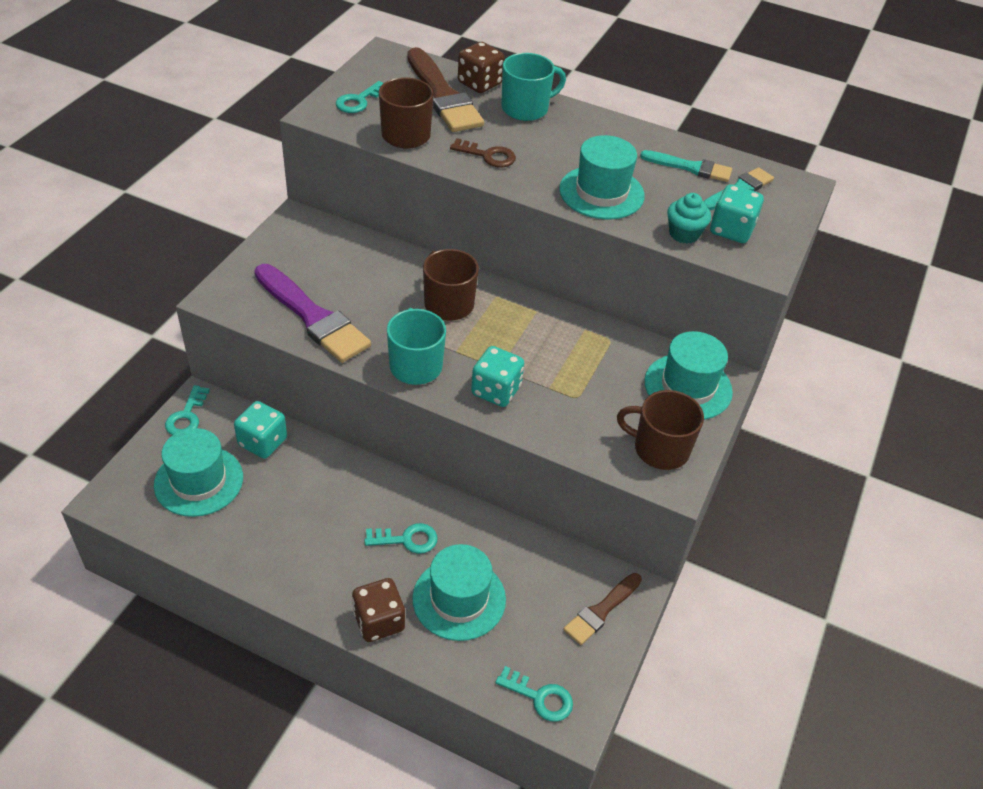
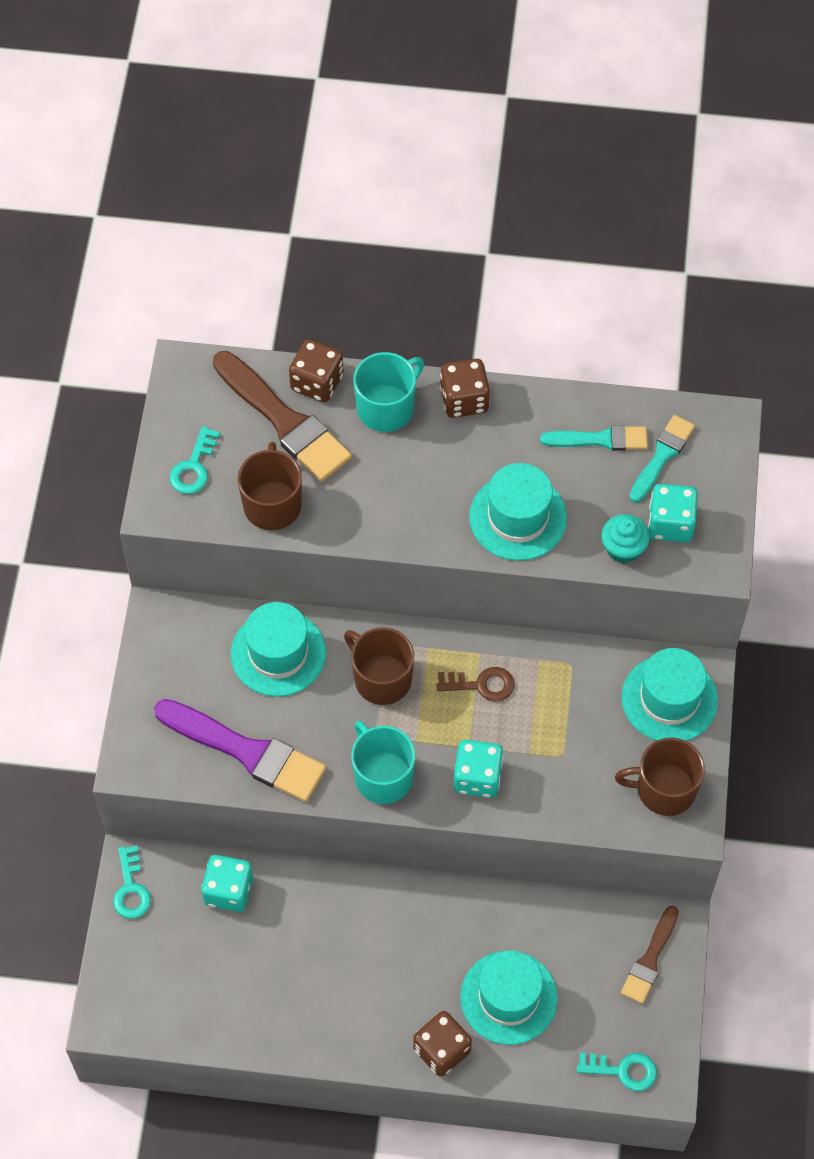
camera: 15 degrees left, 15 degrees up
turquoise hat [154,428,243,517] -> turquoise hat moved to [231,602,326,697]
turquoise key [364,523,438,554] -> none
brown key [450,138,516,167] -> brown key moved to [437,667,514,702]
none -> brown dice [440,359,490,418]

